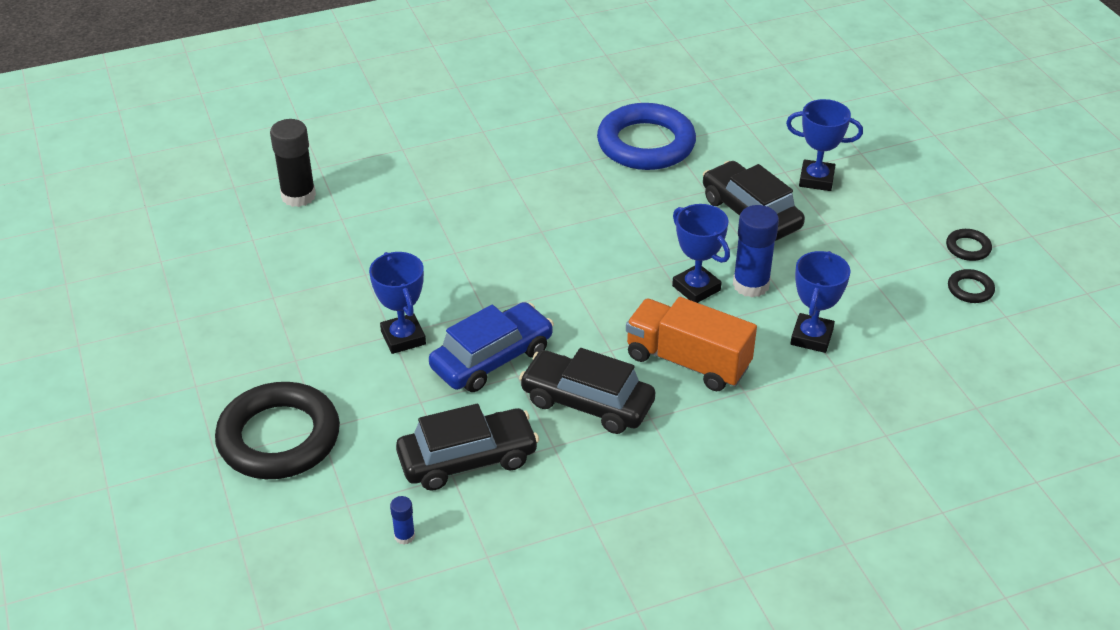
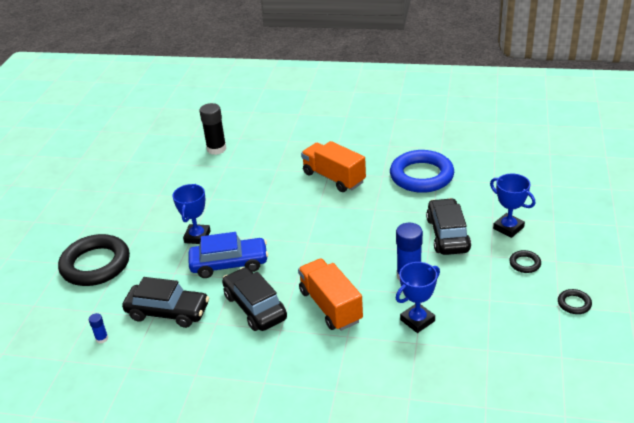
camera: 35 degrees right, 5 degrees down
blue trophy [672,204,730,303] -> none
black ring [948,269,995,303] -> black ring moved to [509,250,541,273]
none -> orange truck [301,141,366,192]

